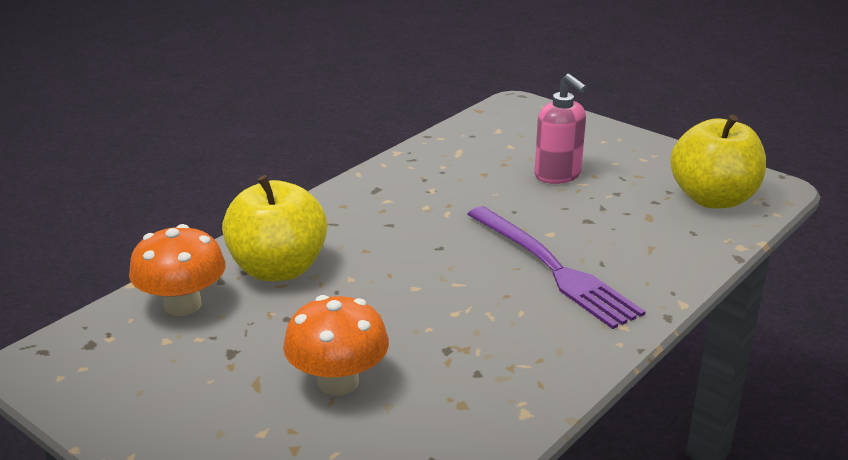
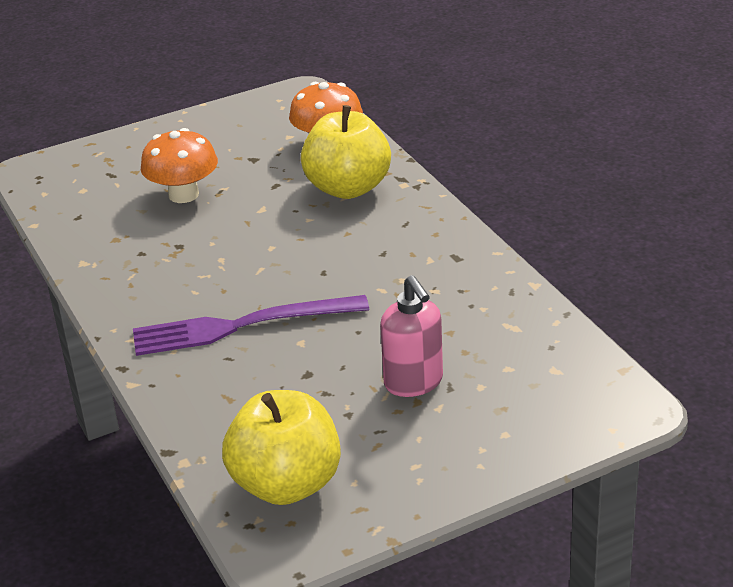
camera: 115 degrees right, 5 degrees up
pink soap dispenser [535,74,587,184] -> pink soap dispenser turned 105 degrees counterclockwise [380,275,443,397]

